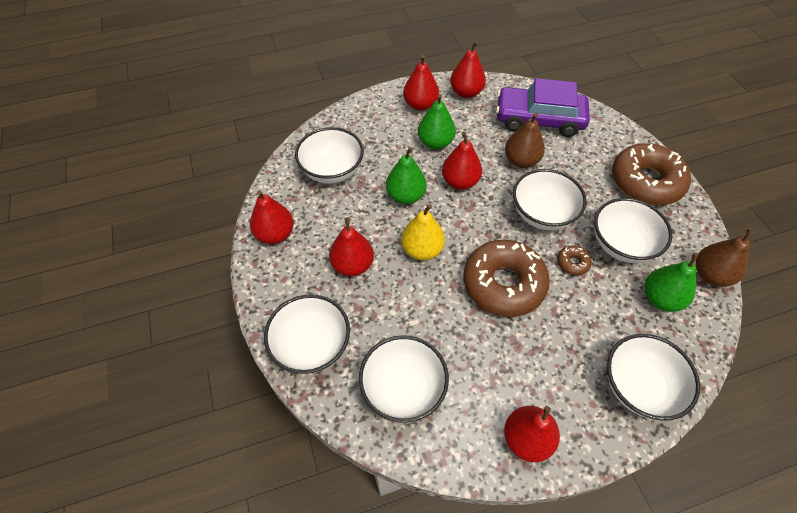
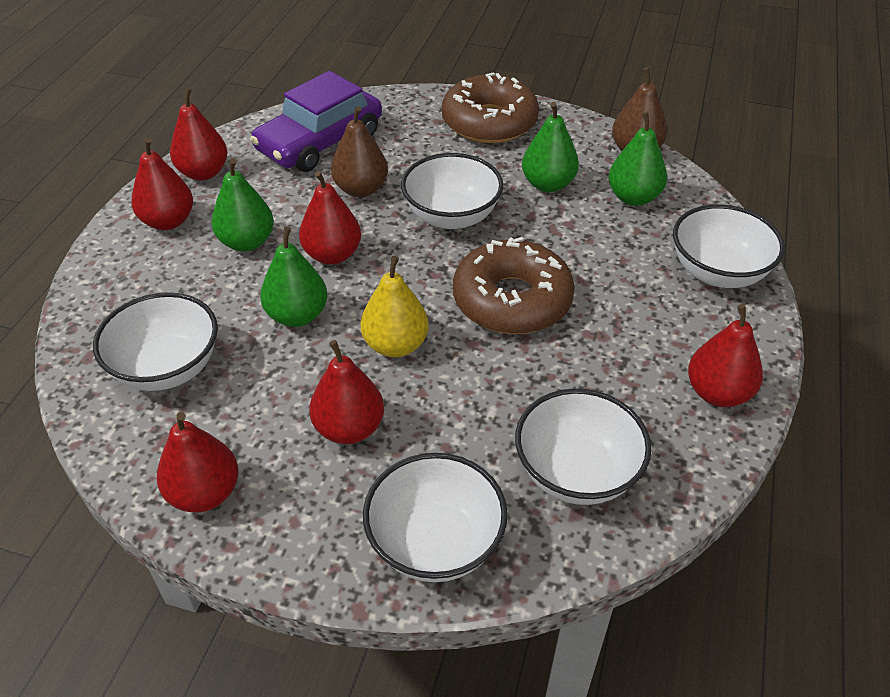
camera: 55 degrees left, 10 degrees down
brown donut [557,245,592,275] -> none
white bowl [594,198,673,263] -> green pear [522,102,579,192]

